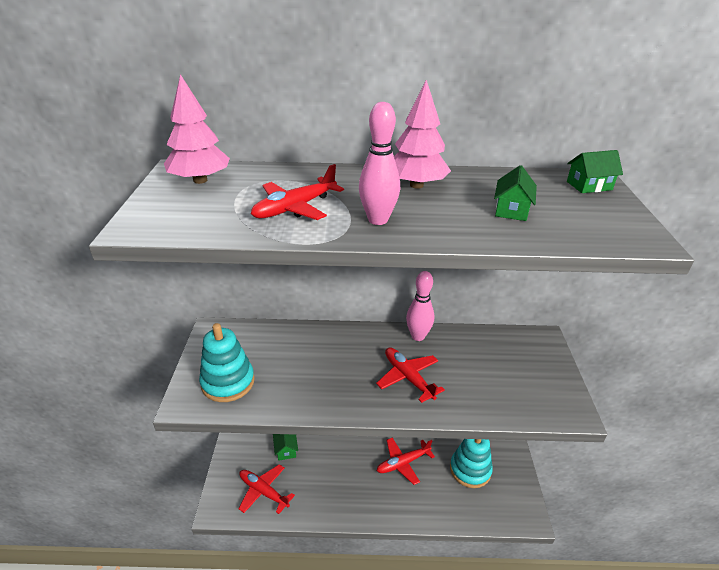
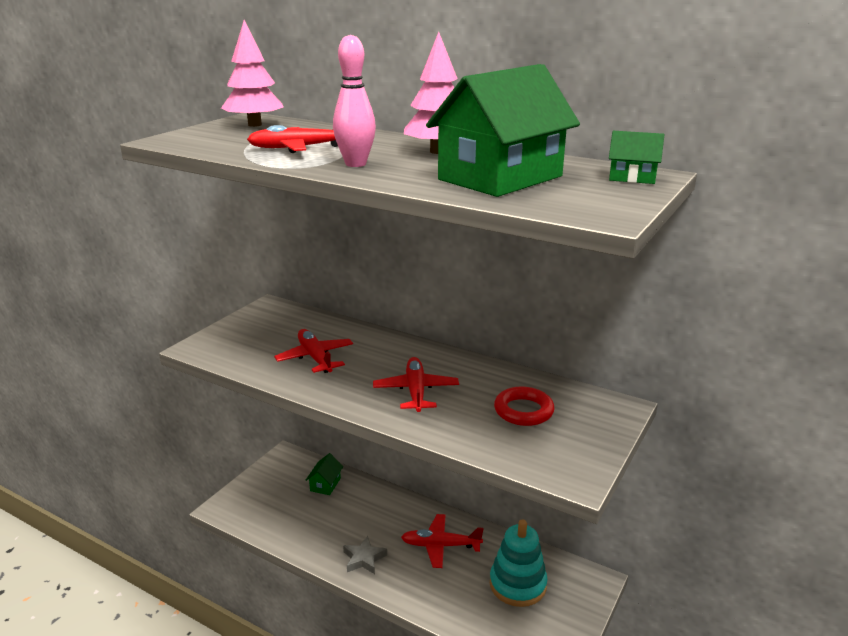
camera: 30 degrees right, 10 degrees down
turquoise stacking toy [199,323,255,402] -> none
red plane [238,464,295,514] -> red plane moved to [274,329,353,373]
pink bowling pin [406,271,434,341] -> none
green house [494,165,537,221] -> green house [426,64,580,197], size x2.29
none -> grey star [343,536,387,574]
none -> red ring [494,386,554,426]

